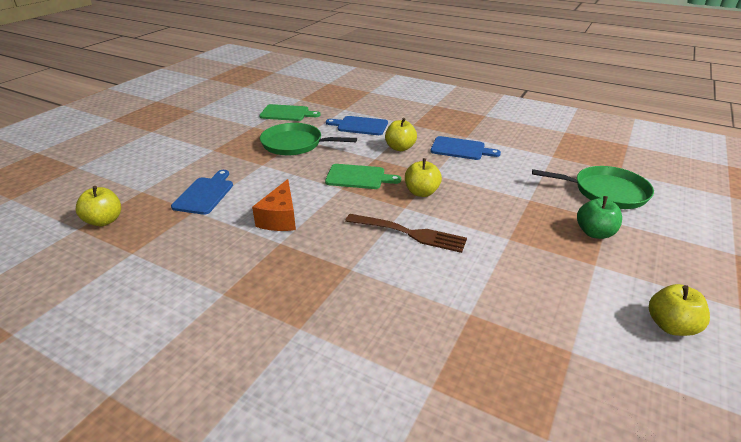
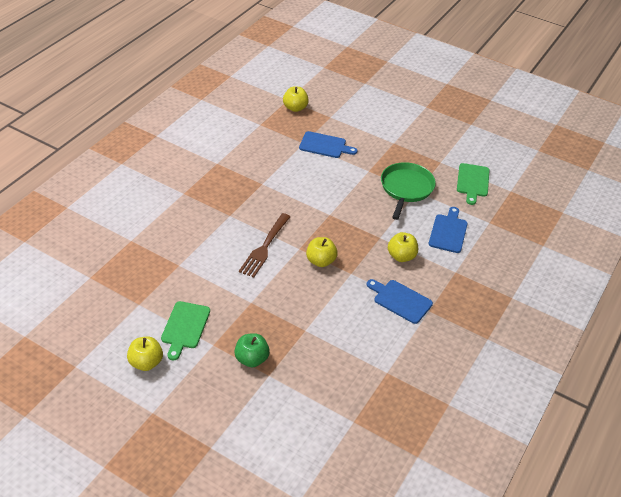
camera: 90 degrees right, 10 degrees up
orange cheese [252,179,296,231] -> none
green cutting board [325,164,401,189] -> green cutting board moved to [161,301,210,360]
blue cutting board [431,136,501,160] -> blue cutting board turned 105 degrees clockwise [367,279,433,324]
green pan [532,166,654,209] -> none

